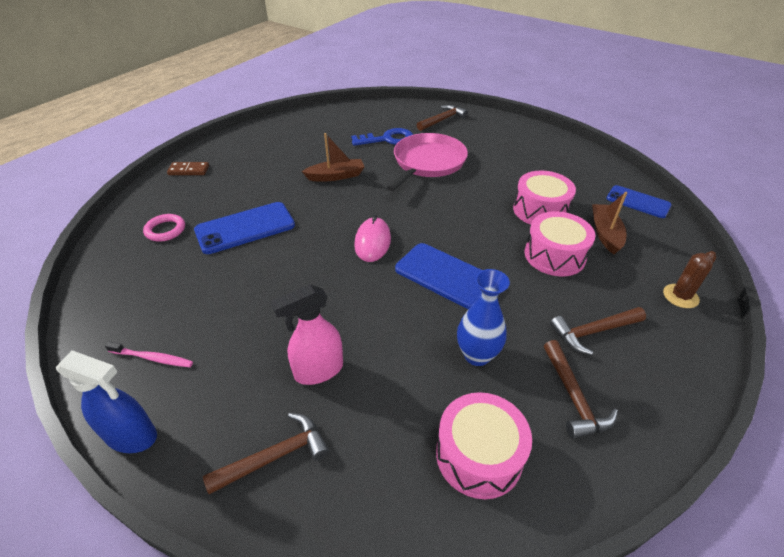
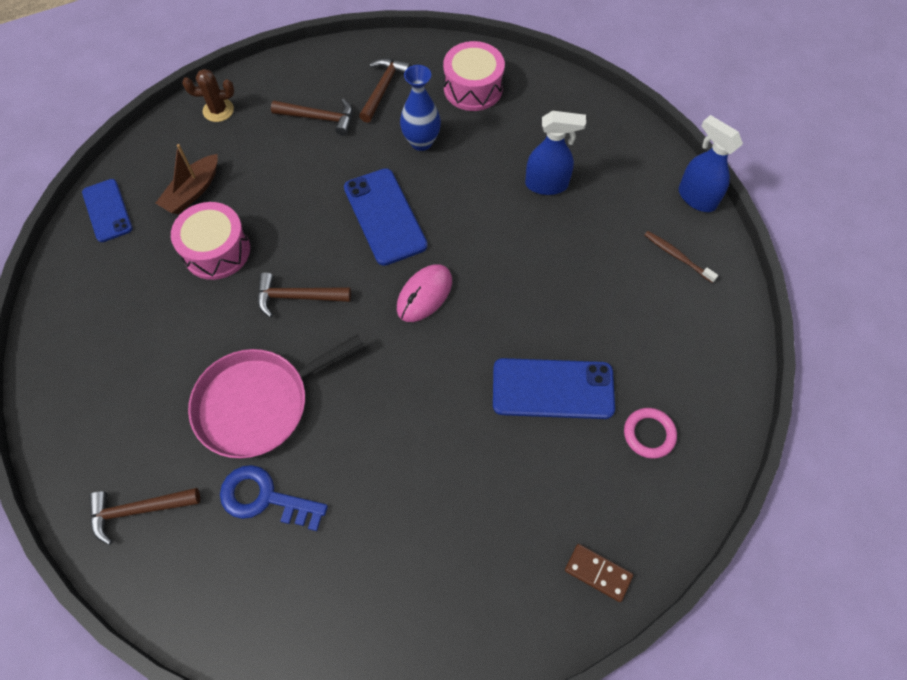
camera: 150 degrees left, 20 degrees up
pink toothbrush [105,342,193,367] -> brown toothbrush [645,231,718,283]
brown hammer [203,413,329,494] -> brown hammer moved to [257,272,351,318]
pink spray bottle [271,284,343,385] -> blue spray bottle [525,111,586,195]
brown boat [301,133,364,181] -> none
pink drum [525,211,595,276] -> none

